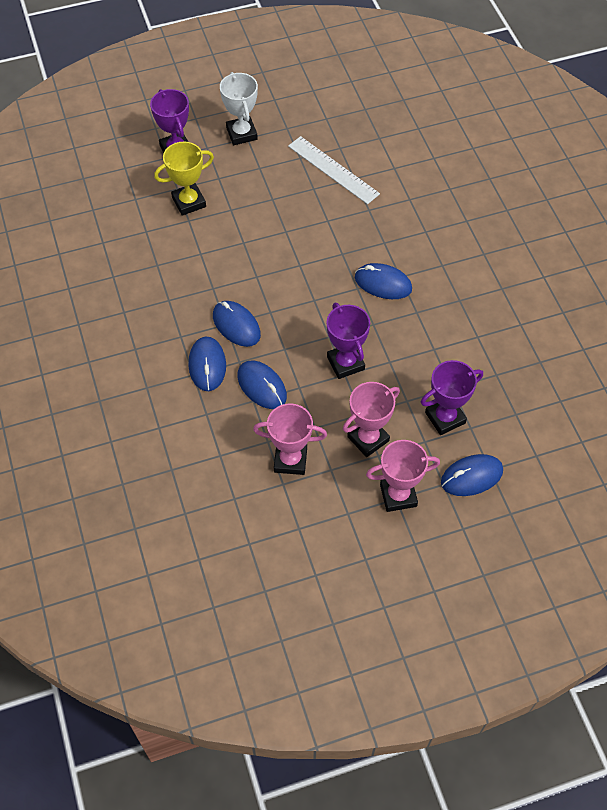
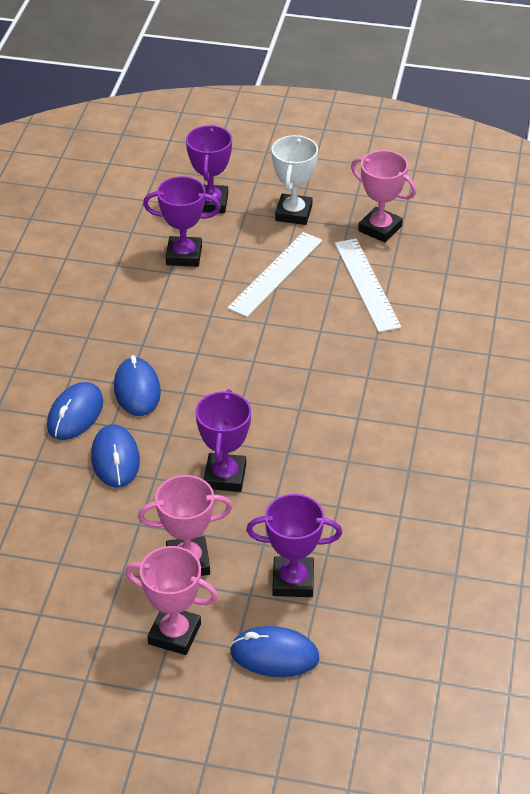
camera: 30 degrees right, 15 degrees down
yellow trophy [154,142,214,216] -> purple trophy [143,176,221,267]
pink trophy [253,404,327,475] -> pink trophy moved to [351,150,417,243]
blue mouse [355,263,412,299] -> none
none -> white ruler [227,232,322,317]

